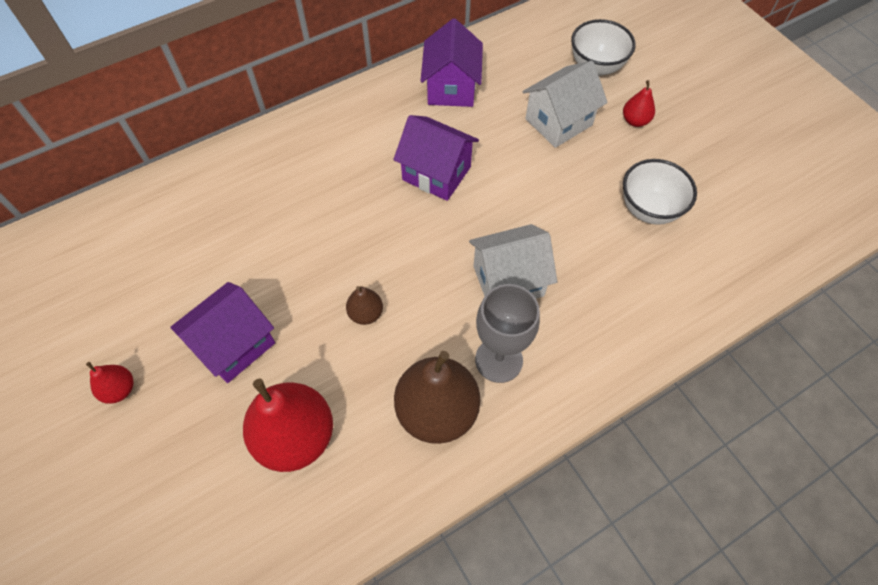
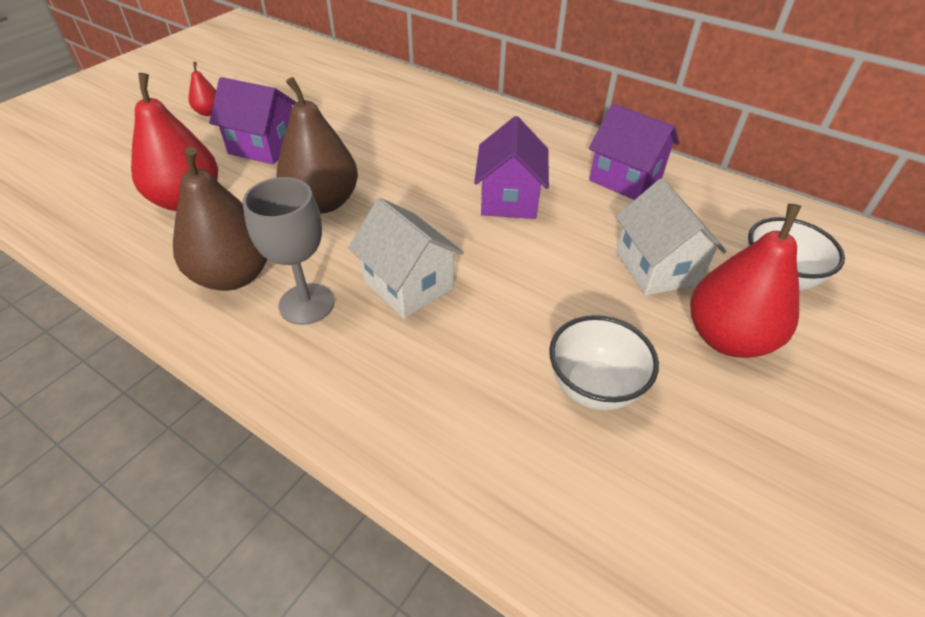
camera: 65 degrees right, 15 degrees down
brown pear [346,286,383,325] -> brown pear [276,77,358,214], size x2.12
purple house [421,18,483,107] -> purple house turned 60 degrees clockwise [589,104,680,200]
white house [523,61,608,148] -> white house turned 45 degrees clockwise [616,178,727,296]
red pear [623,80,655,127] -> red pear [690,204,801,358], size x2.12

